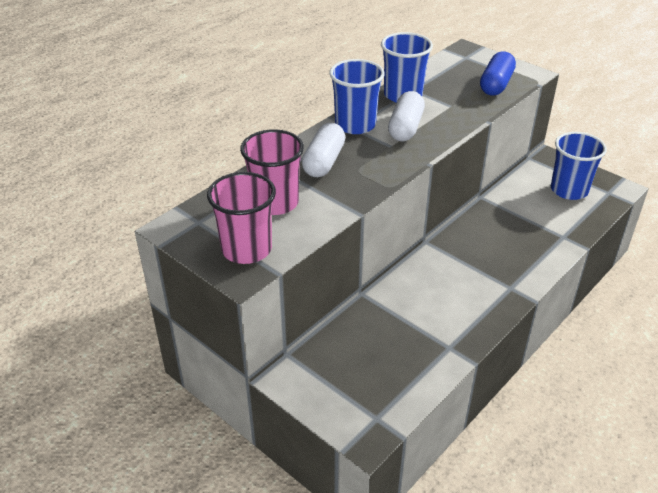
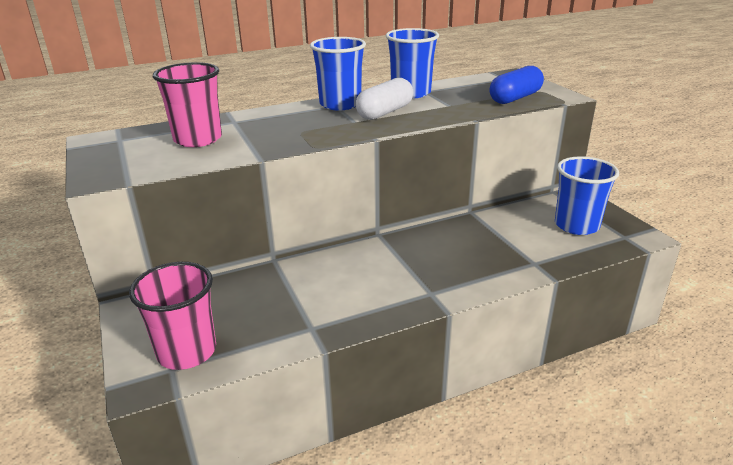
camera: 25 degrees right, 10 degrees down
pink cup [207,172,276,264] -> pink cup moved to [129,262,216,370]
white capsule [302,123,345,177] -> none

